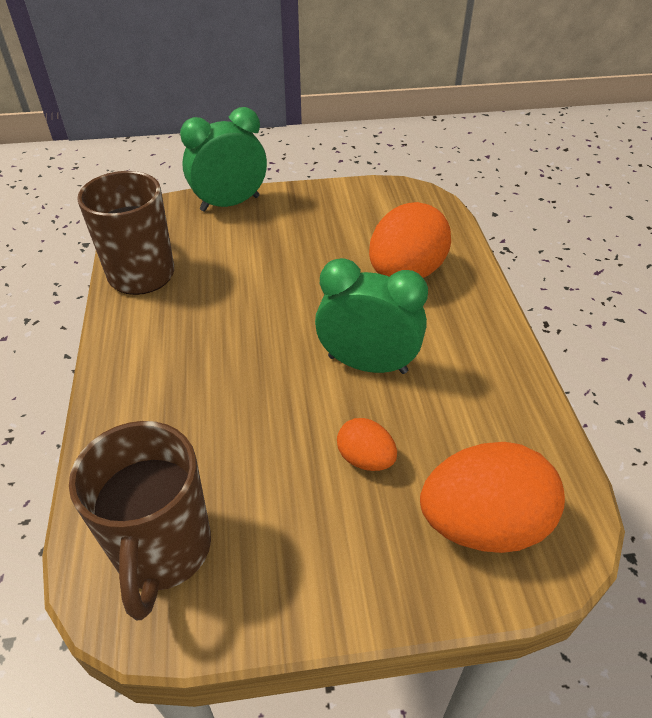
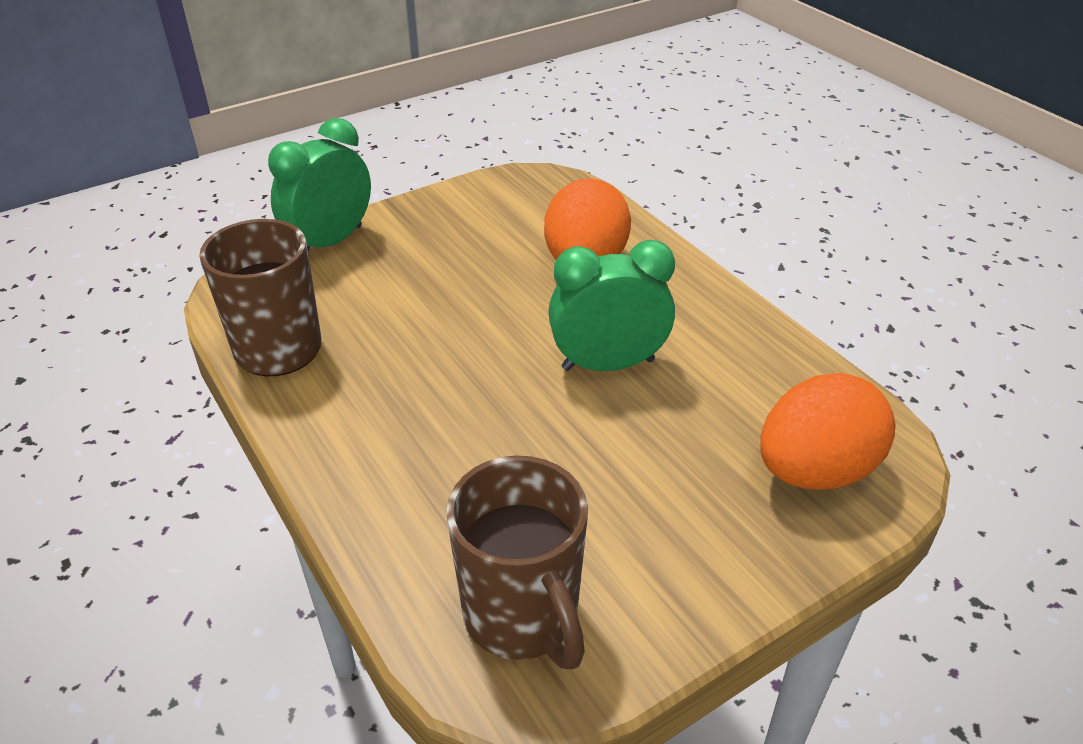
camera: 25 degrees left, 5 degrees down
orange egg [337,418,397,471] -> none

